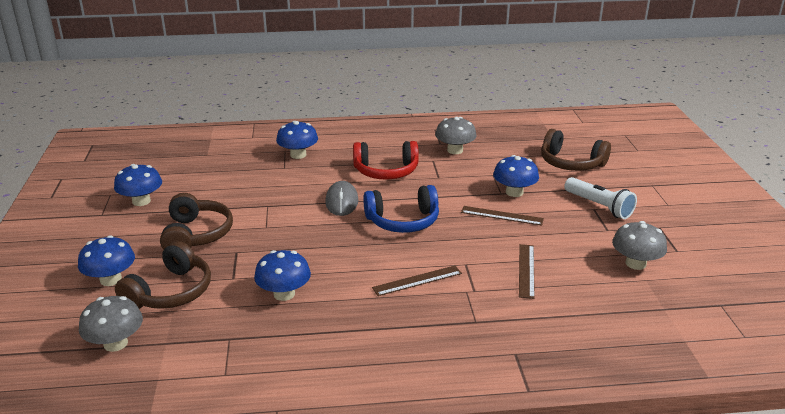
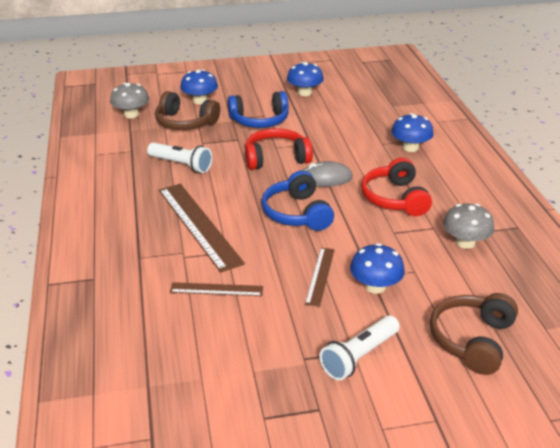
camera: 85 degrees right, 5 degrees up
brown headphones [160,193,233,250] -> blue headphones [228,91,289,128]
blue mushroom [254,250,311,301] -> white flashlight [147,142,212,173]
brown ruler [372,265,462,296] -> brown ruler [159,184,245,273], size x1.89
grey mushroom [612,221,667,270] -> none
none -> red headphones [245,128,313,170]

